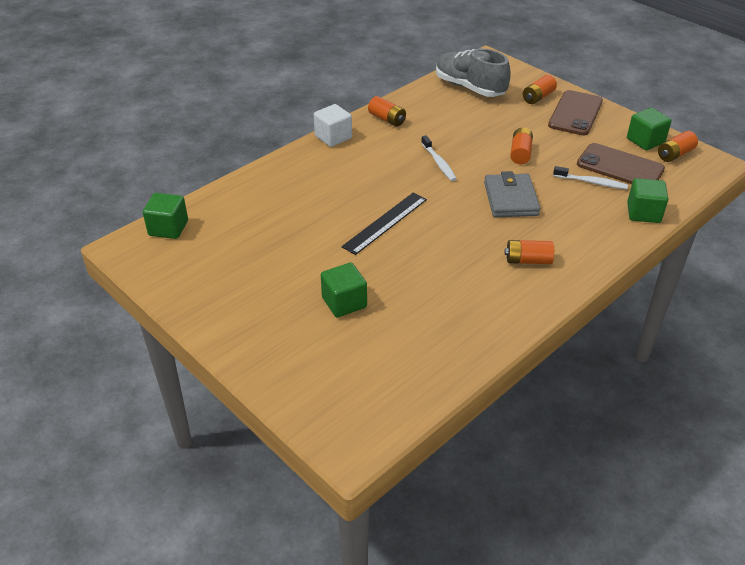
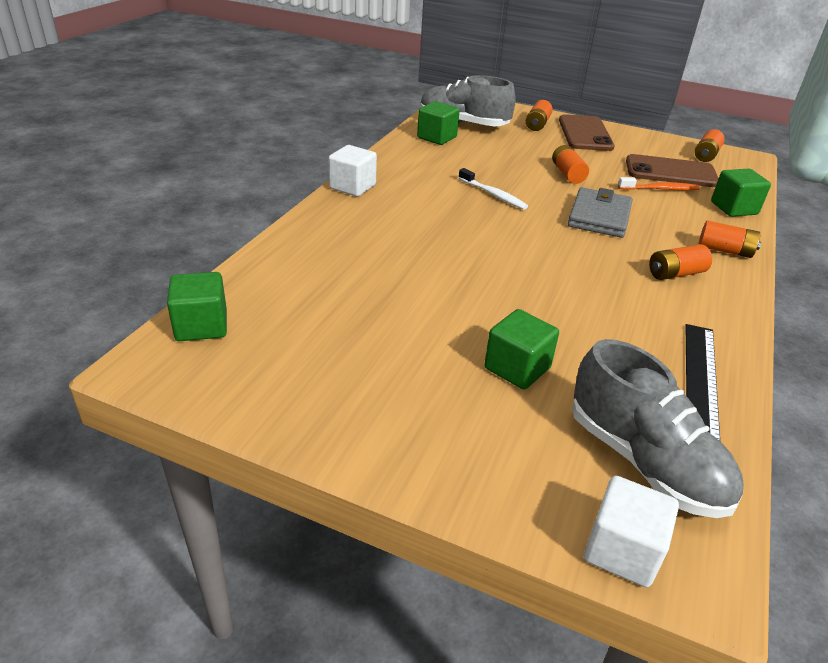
camera: 25 degrees left, 5 degrees down
black ruler [342,193,427,255] -> black ruler moved to [686,324,720,441]
orange battery [368,96,406,127] -> orange battery moved to [699,221,761,258]
grey wallet [484,171,540,217] -> grey wallet turned 45 degrees clockwise [568,187,633,238]
white toothbrush [553,166,628,189] -> orange toothbrush [618,177,700,190]
green cube [627,108,672,150] -> green cube moved to [417,101,460,145]
none -> grey shoe [572,339,744,518]
none -> white cube [584,476,679,587]

